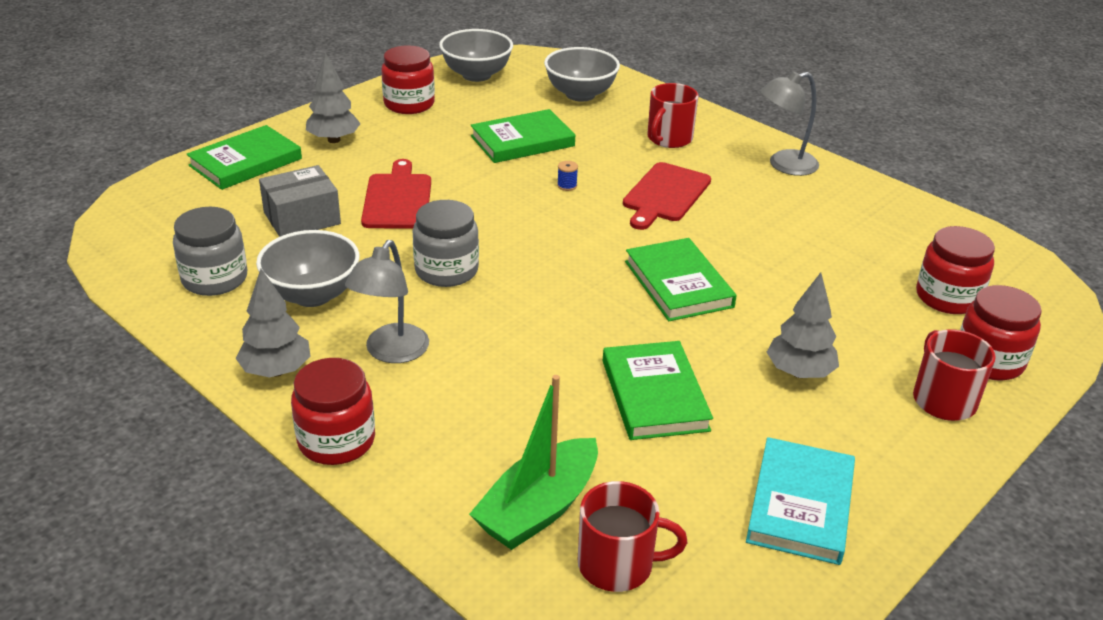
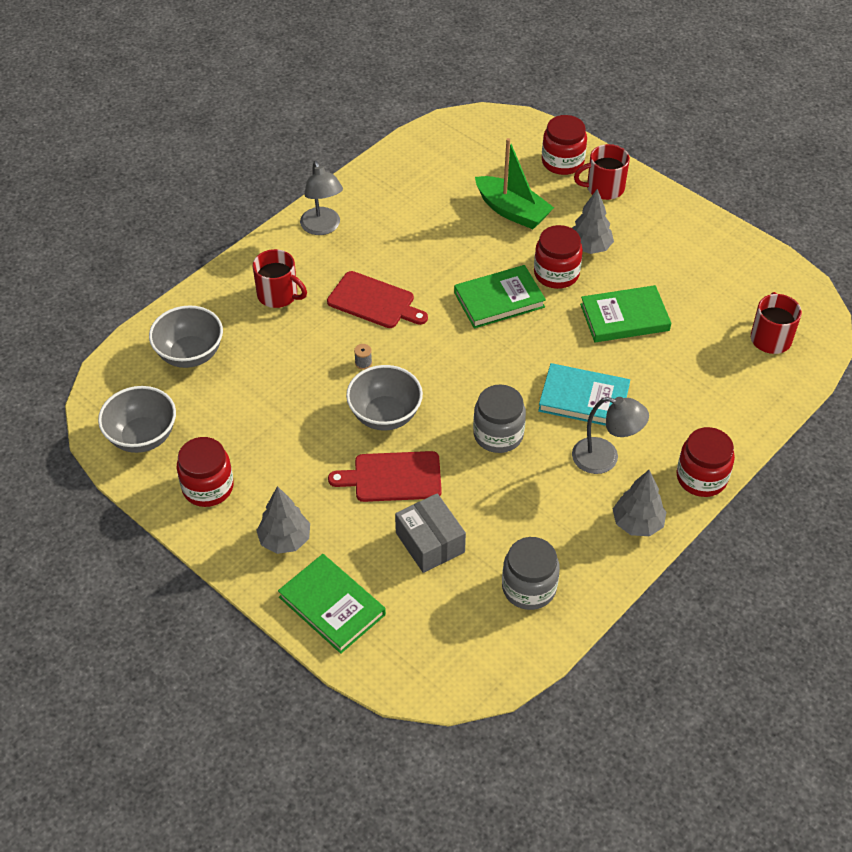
camera: 90 degrees left, 15 degrees up
grey bowl [256,230,359,307] -> grey bowl moved to [346,365,423,431]
green boat [469,375,598,550] -> green boat moved to [475,138,554,229]
green book [471,109,575,163] -> none
blue spool [557,161,578,191] -> grey spool [354,344,372,370]
turquoise book [746,437,855,565] -> turquoise book moved to [538,363,630,426]
red jar [916,226,995,314] -> red jar moved to [534,225,583,289]

